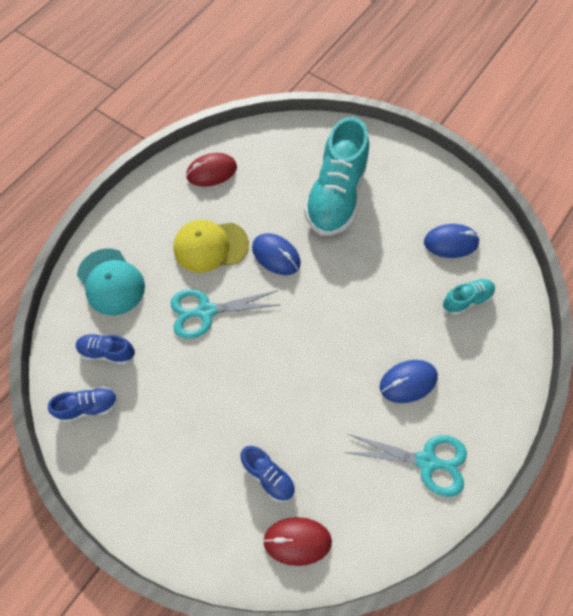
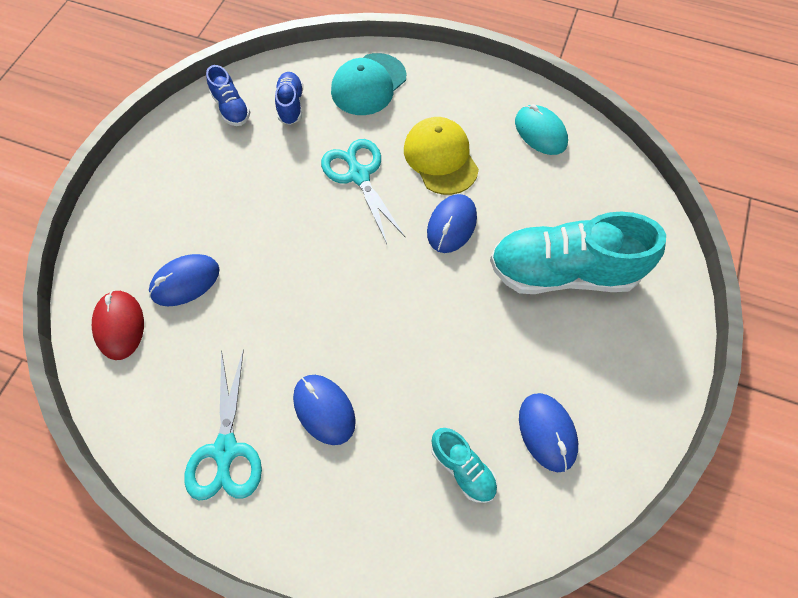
camera: 75 degrees right, 0 degrees up
red mouse [186,153,237,187] -> turquoise mouse [515,104,568,155]
blue shoe [240,446,295,502] -> blue mouse [149,254,220,306]

